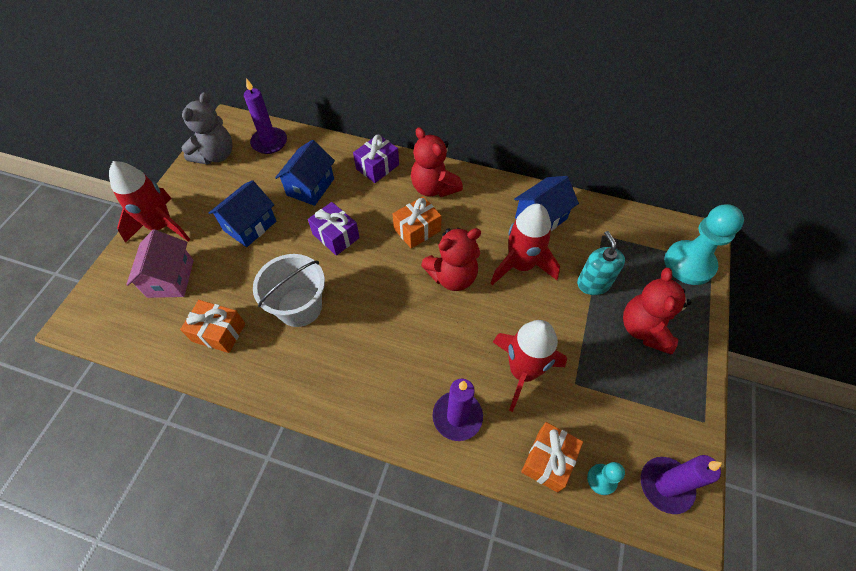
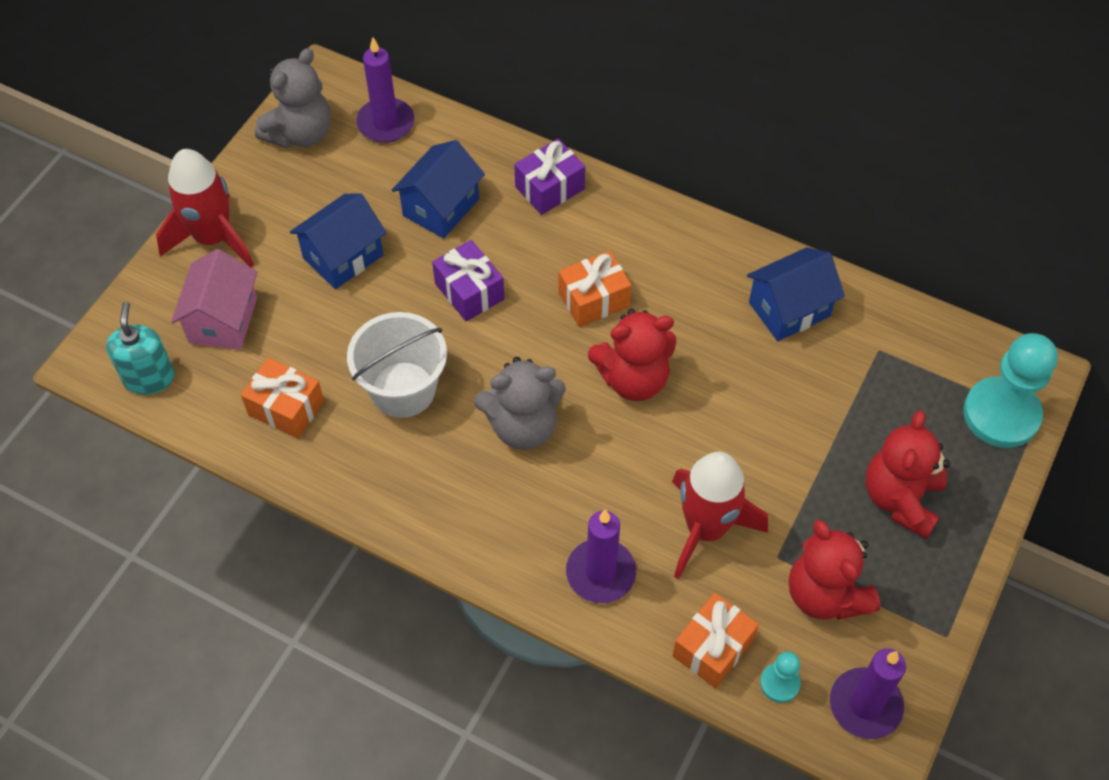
camera: 10 degrees right, 0 degrees up
red teddy bear [411,127,463,197] -> red teddy bear moved to [789,520,880,620]
red rocket [491,204,560,285] -> none
turquoise soap dispenser [577,231,625,295] -> turquoise soap dispenser moved to [106,302,175,395]
none -> grey teddy bear [474,357,566,450]

